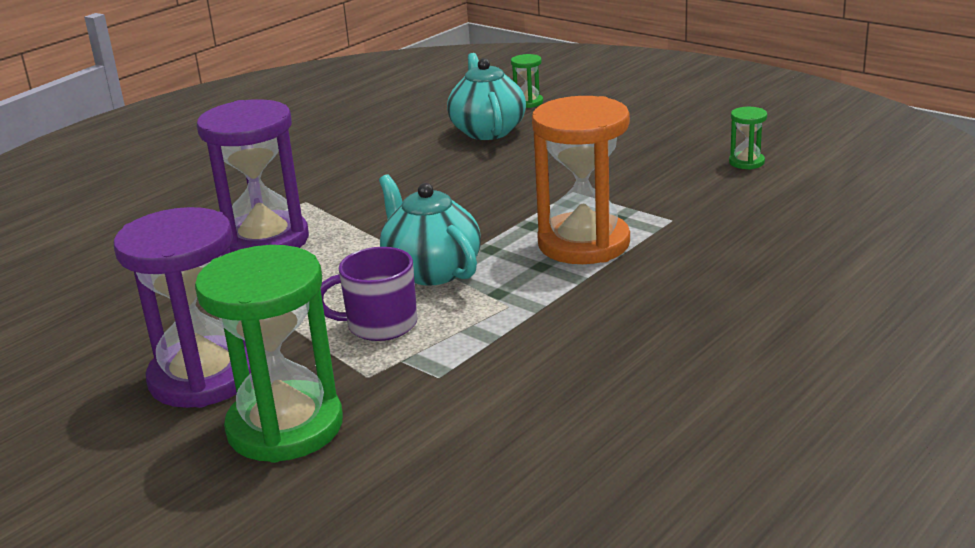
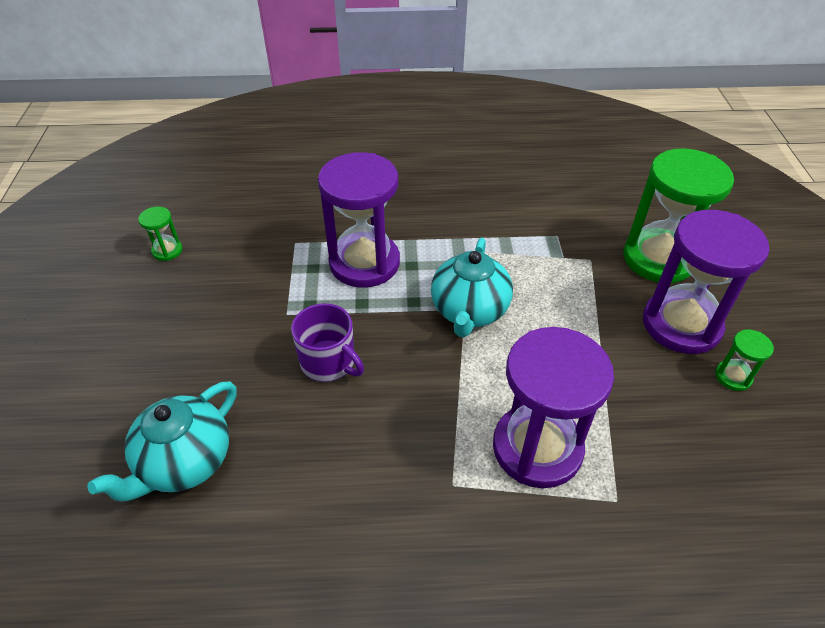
camera: 135 degrees left, 20 degrees up
purple mug [320,247,417,341] -> purple mug moved to [291,303,364,382]
green hourglass [511,54,543,108] -> green hourglass moved to [715,330,774,391]
orange hourglass [532,96,630,264] -> purple hourglass [318,152,400,288]

